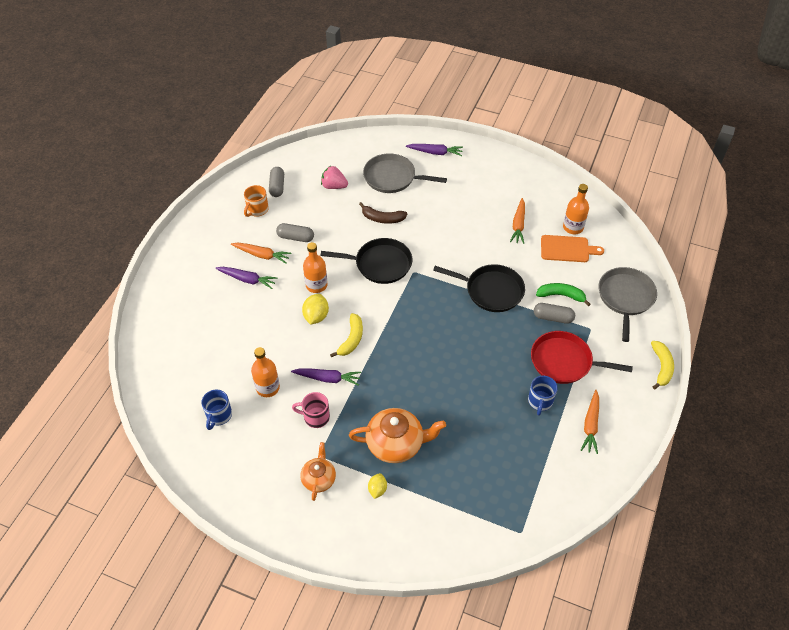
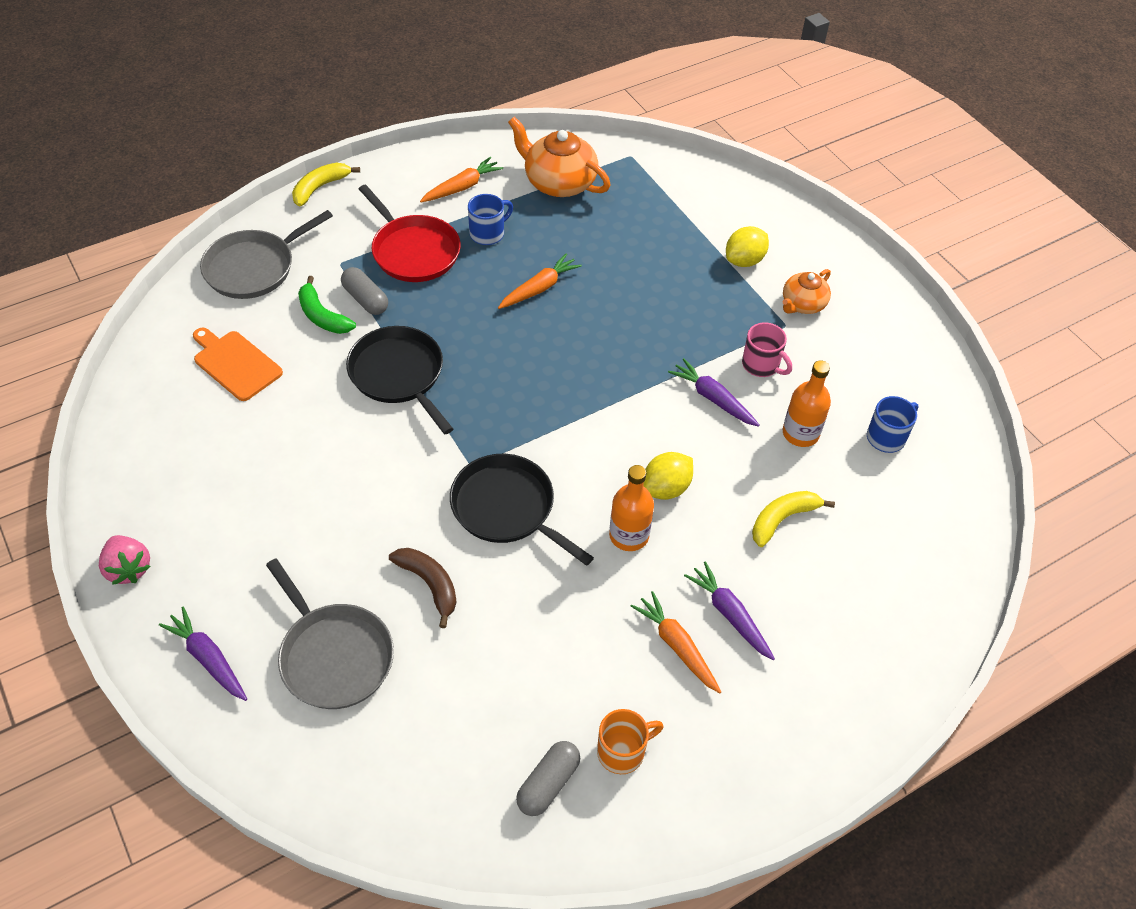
camera: 145 degrees left, 0 degrees up
grey capsule [276,223,314,242] -> none
pink strawberry [321,166,348,189] -> pink strawberry moved to [99,535,151,585]
yellow banana [330,313,363,357] -> yellow banana moved to [752,491,835,547]
orange teapot [349,408,446,463] -> orange teapot moved to [508,117,610,197]
yellow lemon [368,473,387,499] -> yellow lemon [726,226,769,267], size x1.56
orange carrot [510,198,525,244] -> orange carrot moved to [498,253,582,309]
orange bottle [563,184,589,234] -> none

